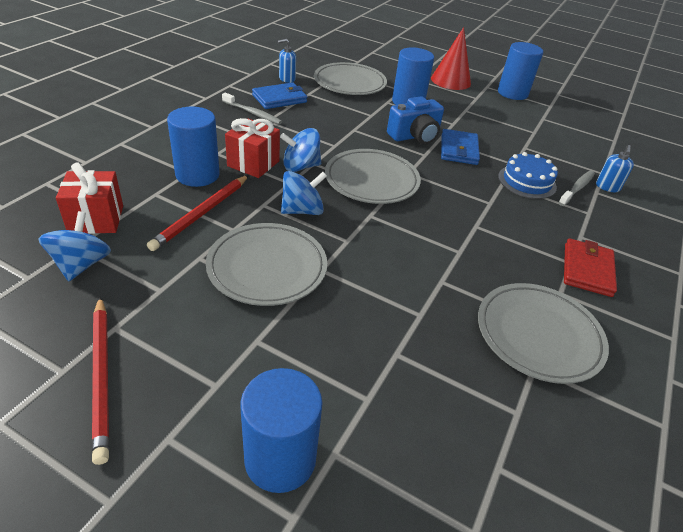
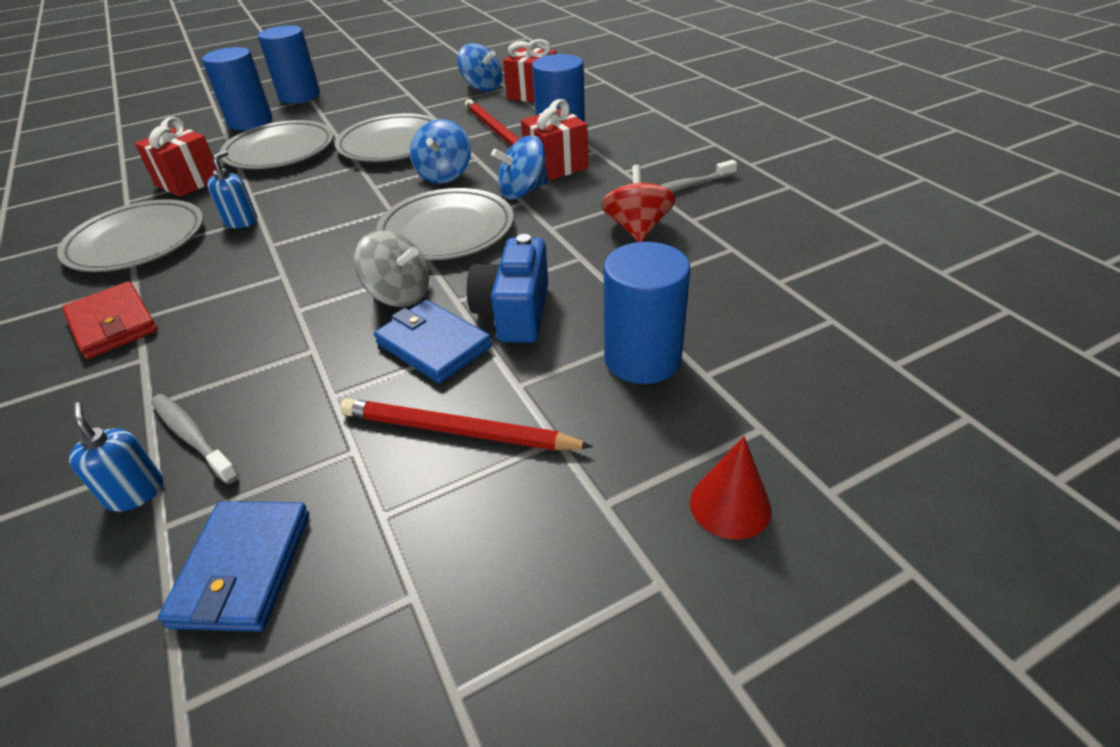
camera: 130 degrees right, 0 degrees up
red pencil [92,297,109,465] -> red pencil moved to [340,399,593,451]
blue wallet [252,82,307,109] -> blue wallet moved to [158,501,309,632]
blue soap dispenser [278,39,296,83] -> blue soap dispenser moved to [207,150,257,228]
blue spinning top [280,128,321,172] -> blue spinning top turned 135 degrees counterclockwise [491,136,549,199]
grey plate [314,62,387,95] -> grey plate moved to [219,120,334,169]
red cone [431,27,471,90] -> red cone [690,436,771,540], size x0.62
blue cylinder [498,42,543,100] -> blue cylinder moved to [258,25,320,104]
blue cake [498,152,558,199] -> none
grey toothbrush [558,170,595,206] -> grey toothbrush turned 150 degrees clockwise [151,394,239,484]
none -> red gift [135,117,216,197]
none -> grey spinning top [354,230,429,307]
none -> red spinning top [601,165,675,242]

